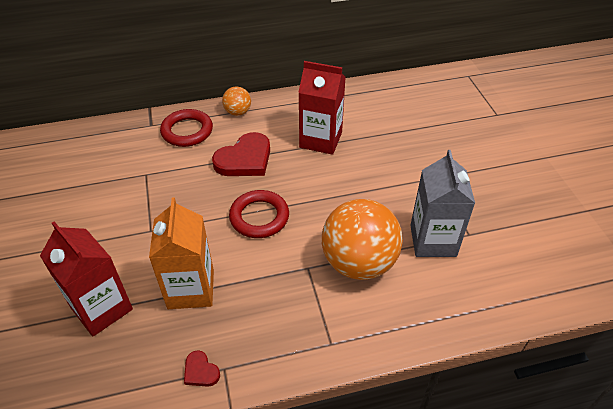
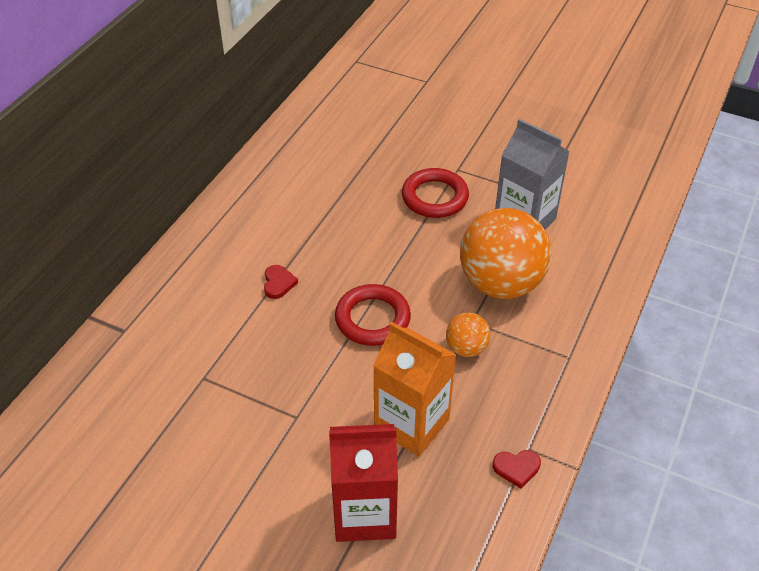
camera: 50 degrees left, 0 degrees up
red ring [160,109,213,147] -> red ring moved to [402,168,469,218]
red heart [212,132,270,176] -> red heart [264,265,298,299], size x0.48
orange ball [222,87,251,116] -> orange ball moved to [446,313,491,357]
red carton [298,61,346,155] -> none

